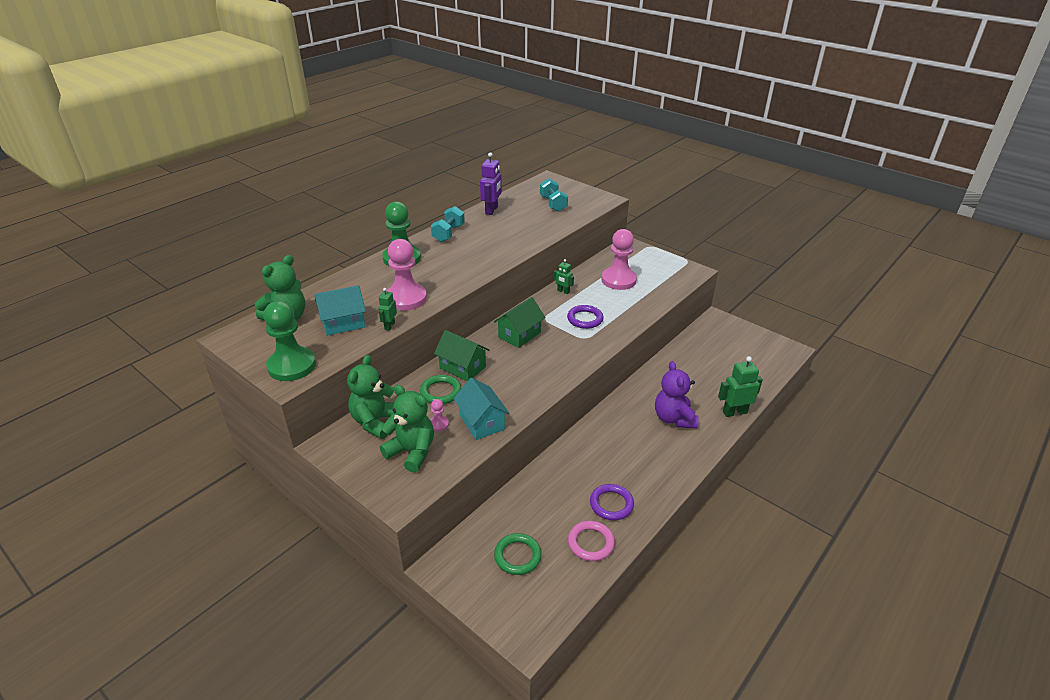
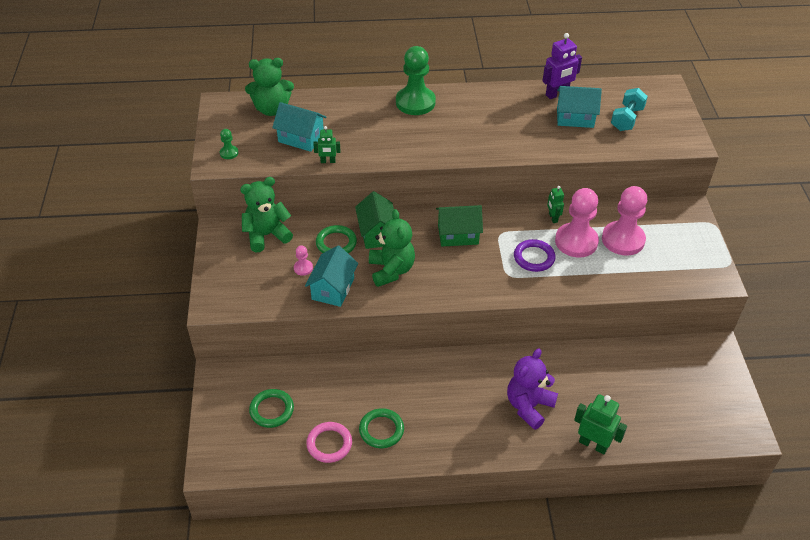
camera: 45 degrees right, 10 degrees up
green pawn [264,301,316,381] -> green pawn [220,129,239,159], size x0.44
green robot [378,288,397,331] -> green robot turned 150 degrees counterclockwise [313,126,340,163]
green teddy bear [380,385,434,473] -> green teddy bear moved to [369,209,415,287]
pink pawn [387,239,427,311] -> pink pawn moved to [555,188,599,258]
turquoise dumbbell [431,206,465,242] -> none
purple ring [590,484,634,520] -> green ring [359,408,404,448]
none -> turquoise house [557,86,602,128]

